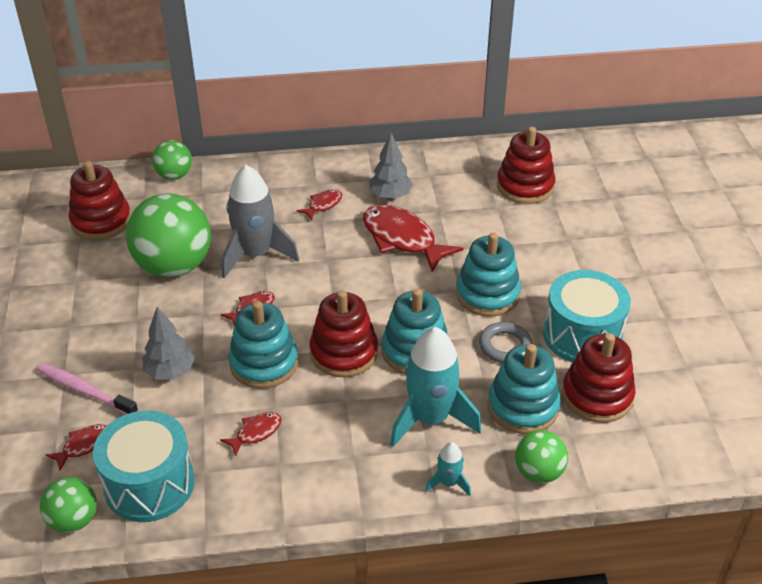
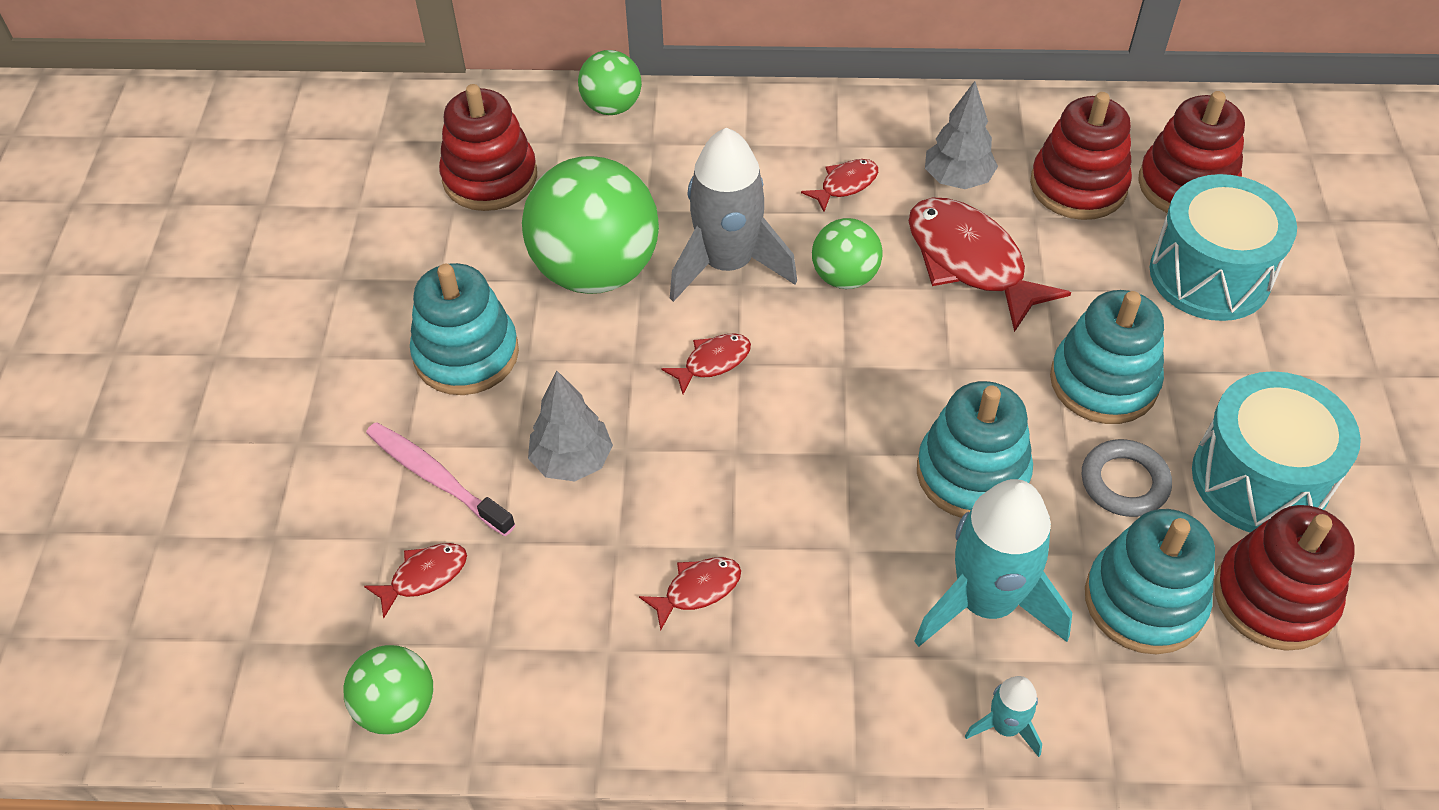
camera: 10 degrees right, 10 degrees up
turquoise drum [93,410,195,522] -> turquoise drum moved to [1150,174,1297,321]
turquoise stacking toy [228,301,298,389] -> turquoise stacking toy moved to [410,263,519,395]
red stacking toy [309,290,378,377] -> red stacking toy moved to [1030,92,1132,220]
green ball [515,430,568,483] -> green ball moved to [812,218,883,289]

